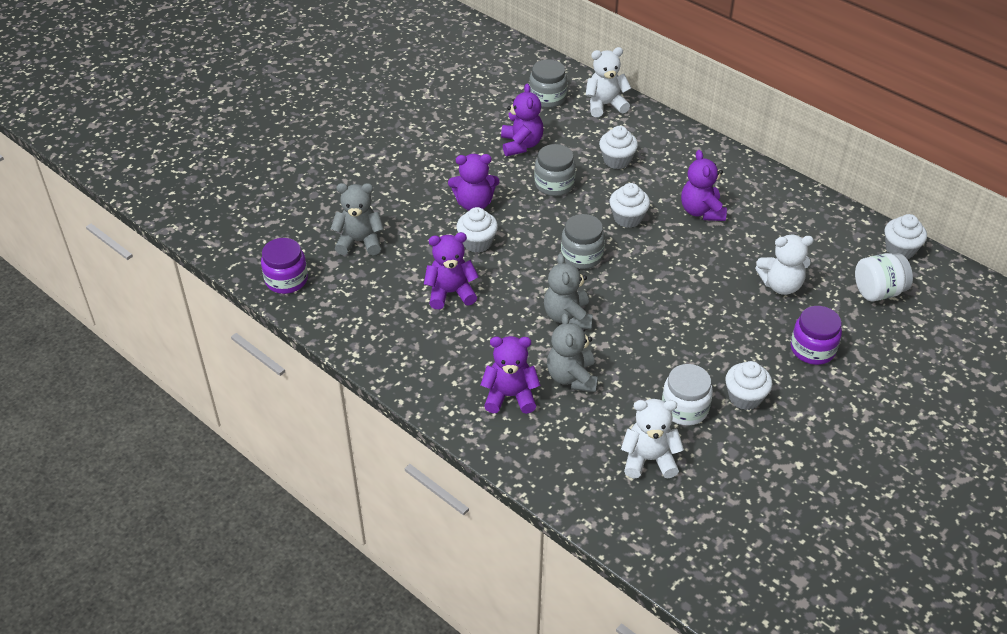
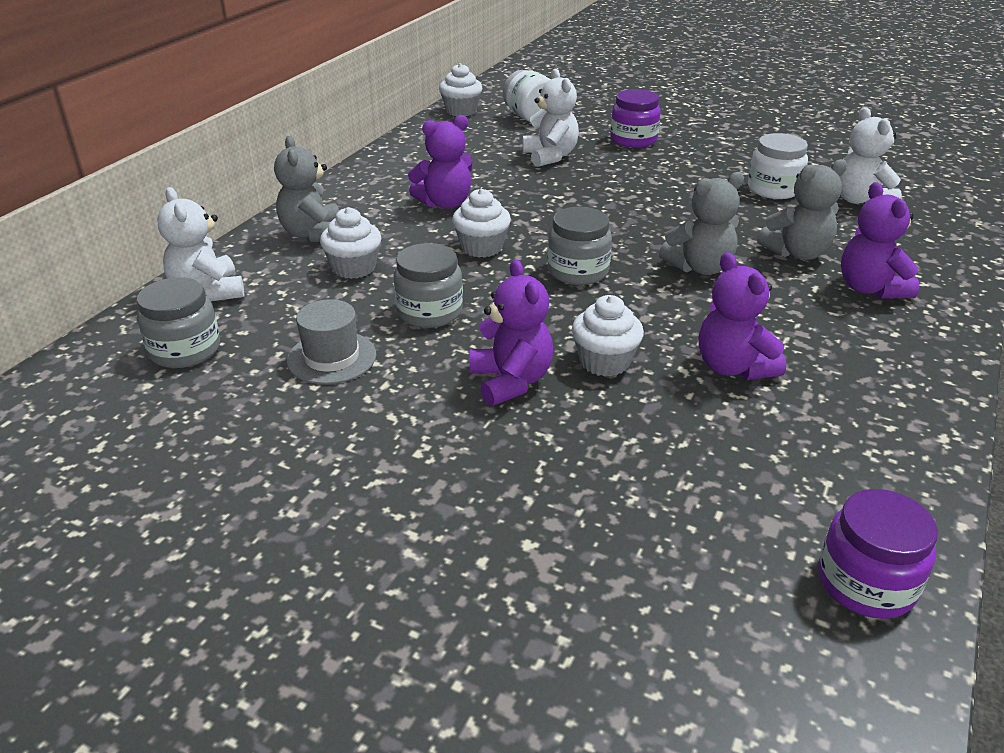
camera: 105 degrees left, 10 degrees down
grey teddy bear [331,183,384,255] -> grey teddy bear moved to [274,136,339,242]
purple teddy bear [501,83,543,156] -> grey hat [287,299,376,384]
white cupcake [725,361,772,410] -> none

